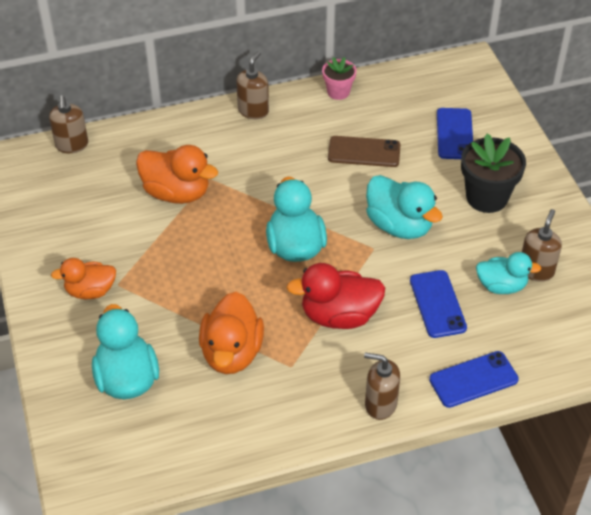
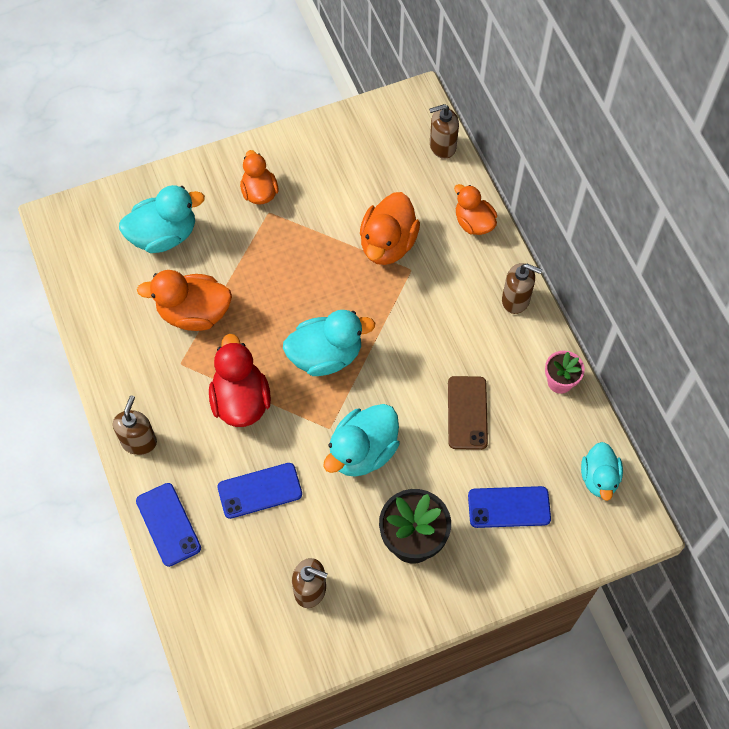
camera: 85 degrees right, 15 degrees up
turquoise duck [476,252,541,294] -> turquoise duck moved to [581,442,623,501]
none -> orange duck [454,184,497,235]

